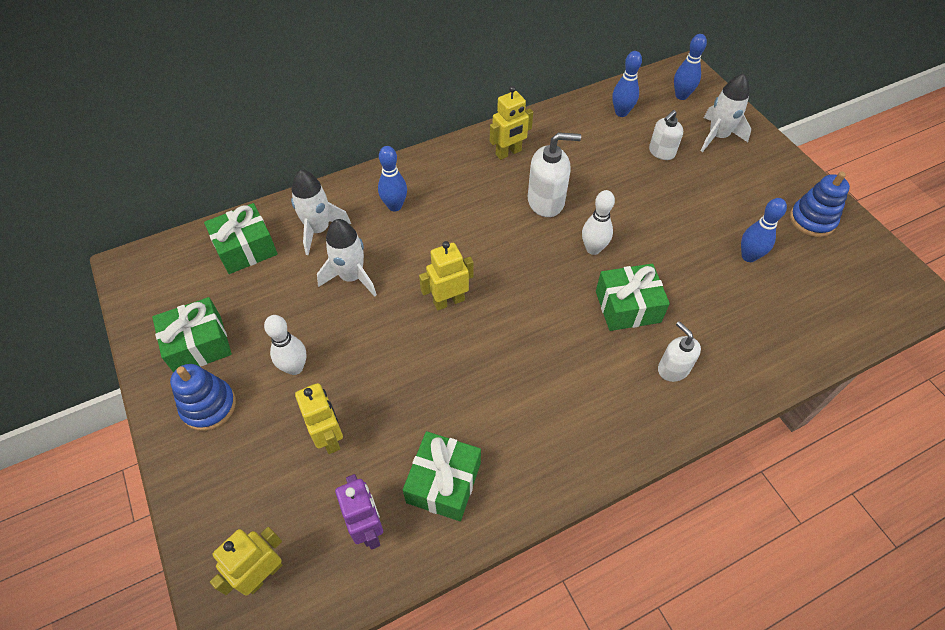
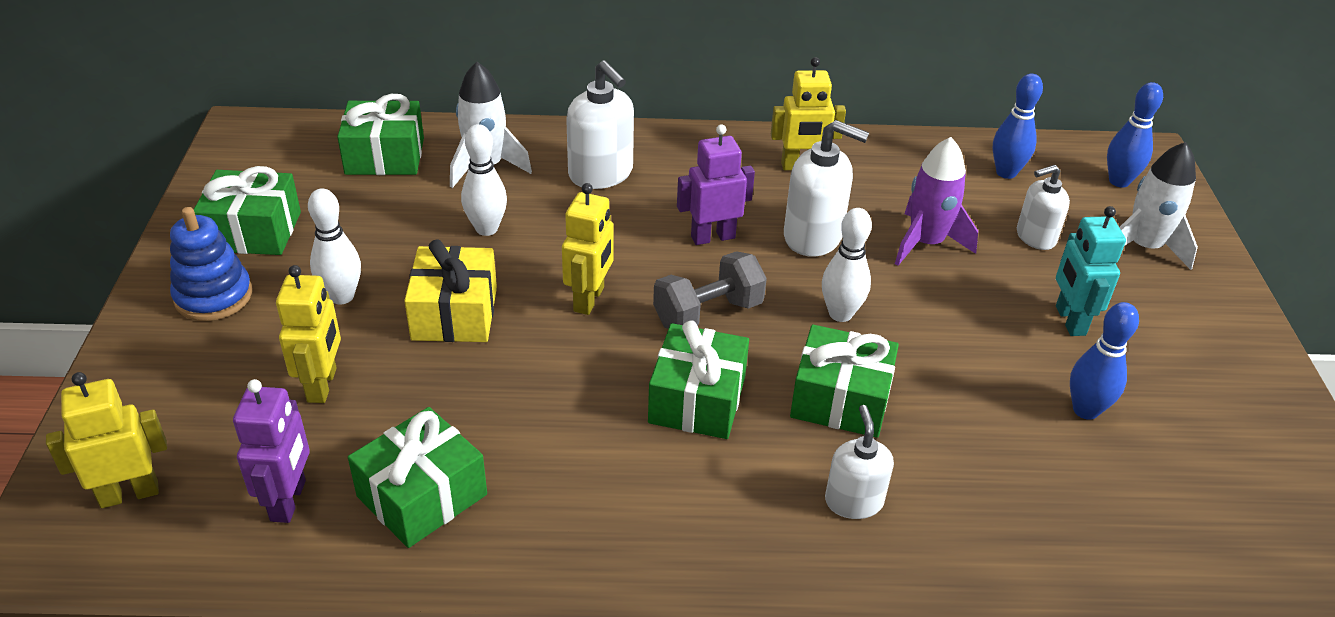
camera: 25 degrees right, 15 degrees down
white rocket [317,219,377,297] -> white bowling pin [461,124,507,236]
blue bowling pin [378,146,407,211] -> white soap dispenser [566,60,634,189]
yellow robot [419,241,474,311] -> yellow robot turned 105 degrees clockwise [562,183,614,315]
blue stacking toy [790,171,850,237] -> none
none -> yellow gift [404,239,497,342]
none -> green gift [648,320,749,439]
none -> grey dumbbell [653,251,767,329]
none -> purple robot [677,124,755,245]
none -> purple rocket [895,137,978,266]
none -> turquoise robot [1056,206,1126,336]

